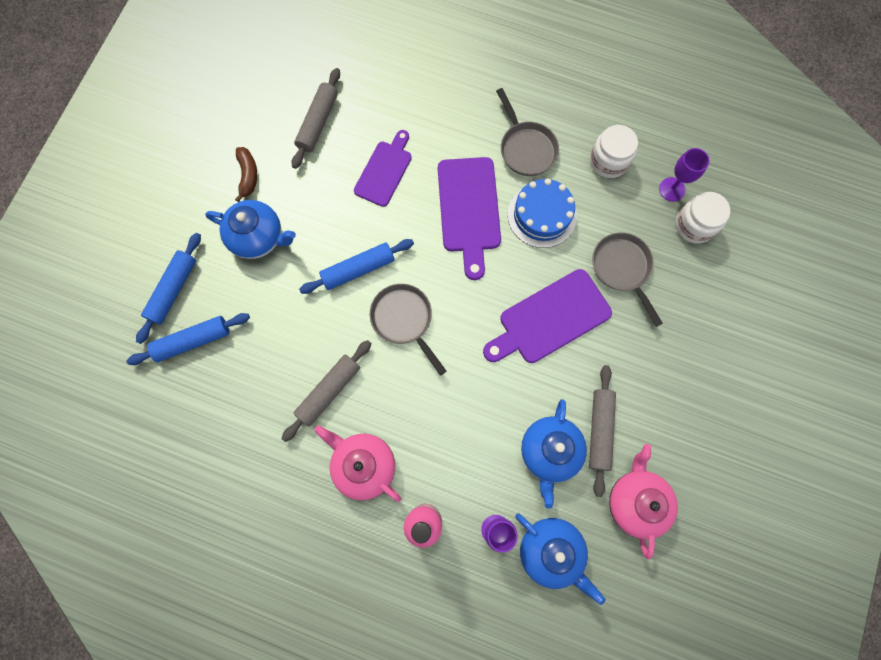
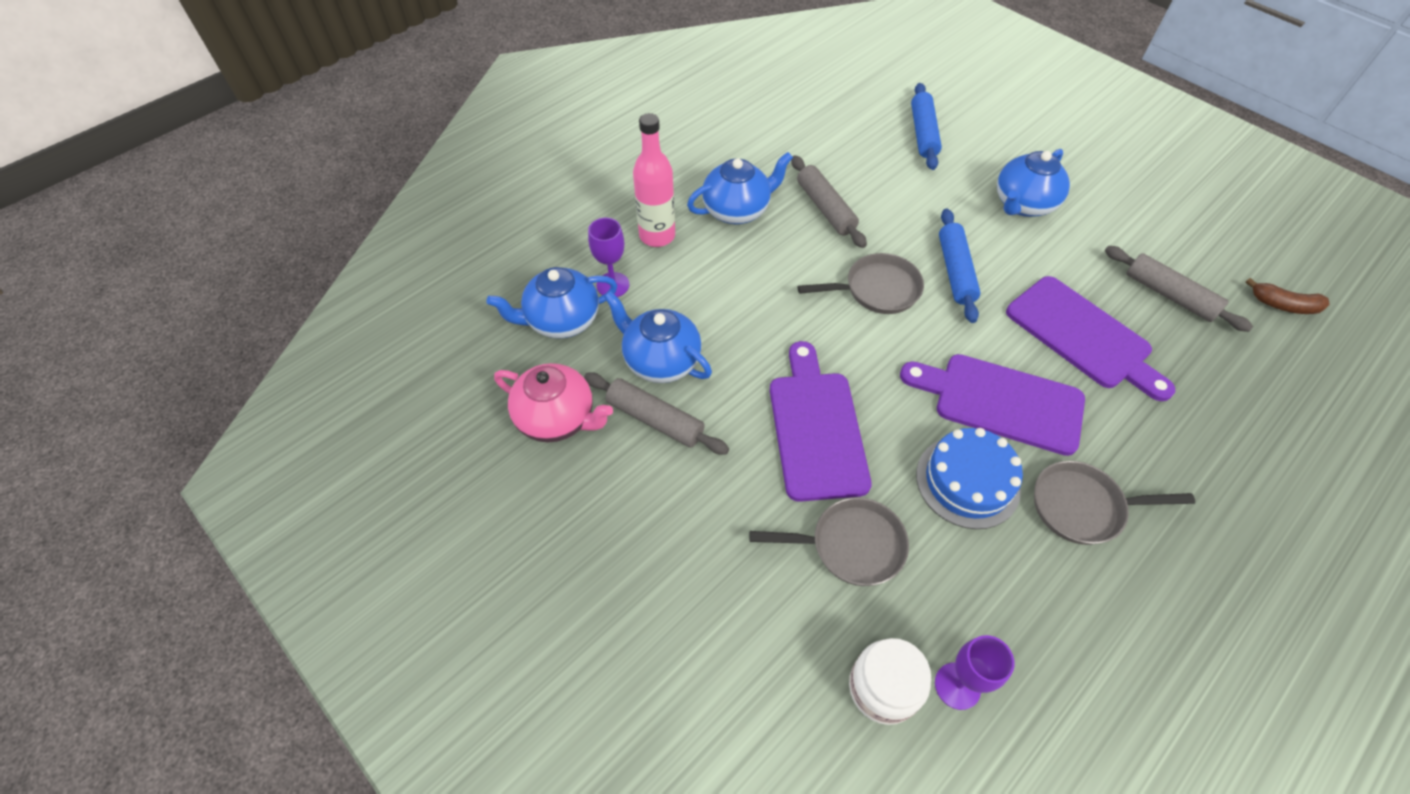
camera: 115 degrees right, 20 degrees down
blue rolling pin [136,233,201,344] -> none
brown banana [235,147,257,202] -> brown banana moved to [1245,278,1330,314]
pink teapot [314,425,401,502] -> blue teapot [687,152,793,224]
purple cutting board [354,130,412,207] -> purple cutting board [1006,276,1175,401], size x1.51
white jar [590,125,638,178] -> none

